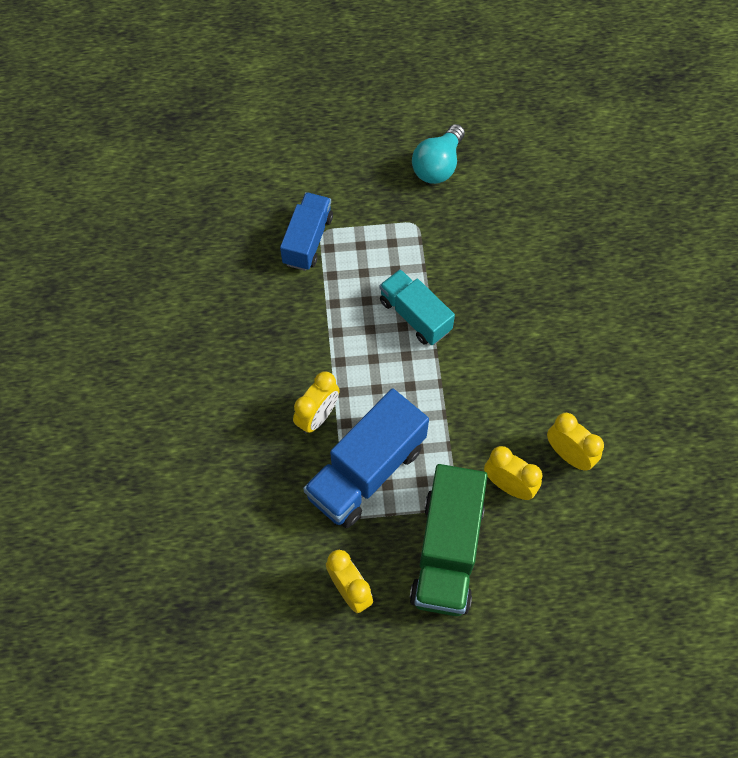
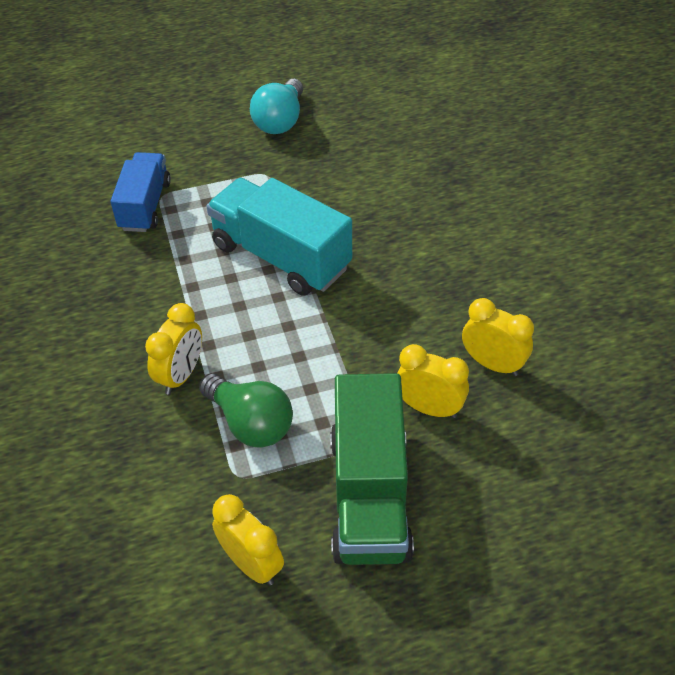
camera: 10 degrees left, 15 degrees down
blue truck [303,388,429,528] -> green light bulb [199,374,293,448]
turquoise truck [380,269,455,345] -> turquoise truck [206,178,352,295], size x1.55

